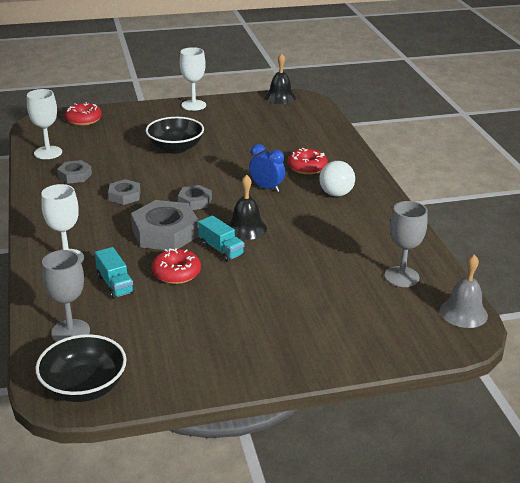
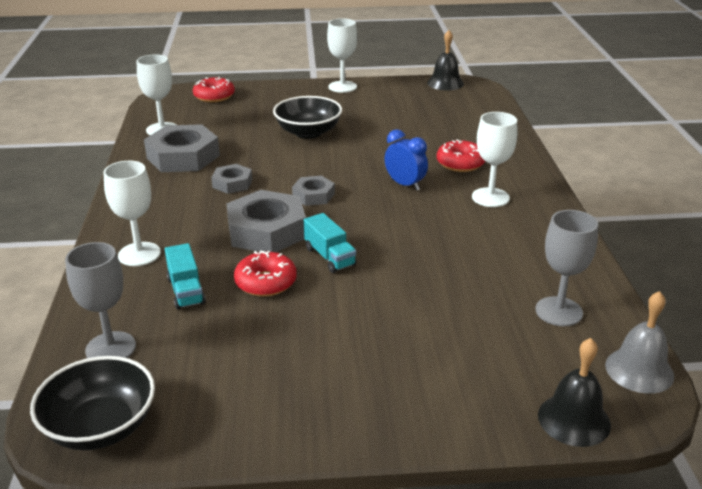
camera: 10 degrees right, 0 degrees up
grey nut [57,160,92,184] -> grey nut [144,124,220,172], size x1.85
black bell [227,175,267,240] -> black bell moved to [538,338,611,447]
white ball [319,161,355,196] -> white goblet [472,112,518,207]

